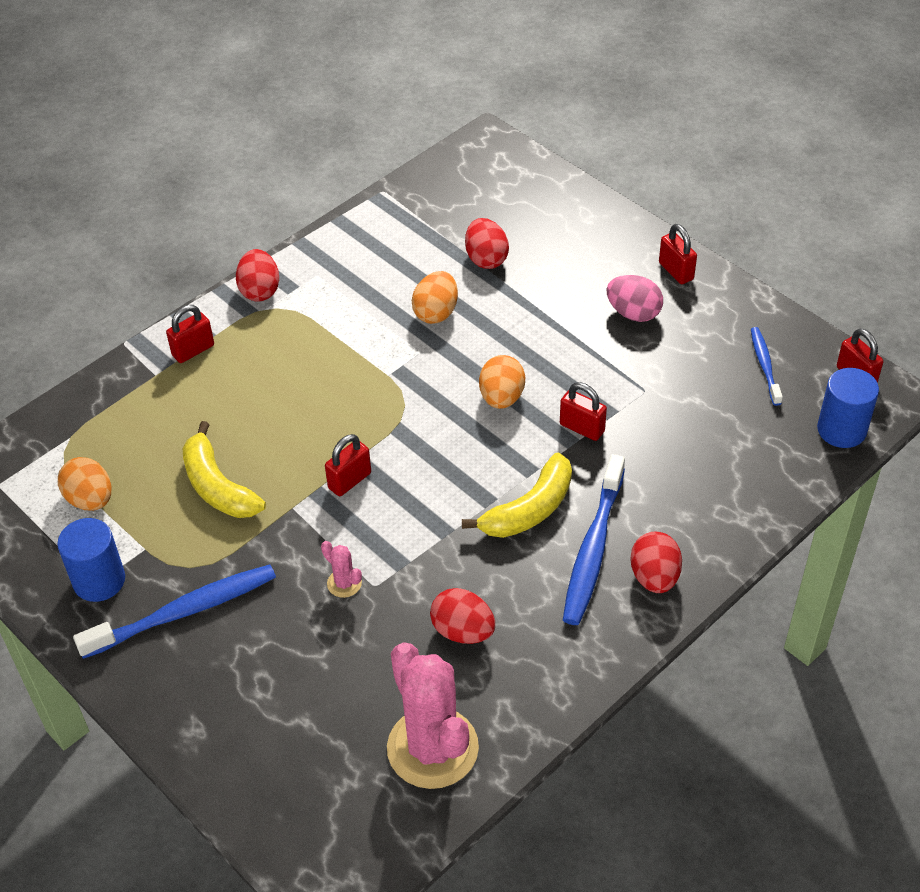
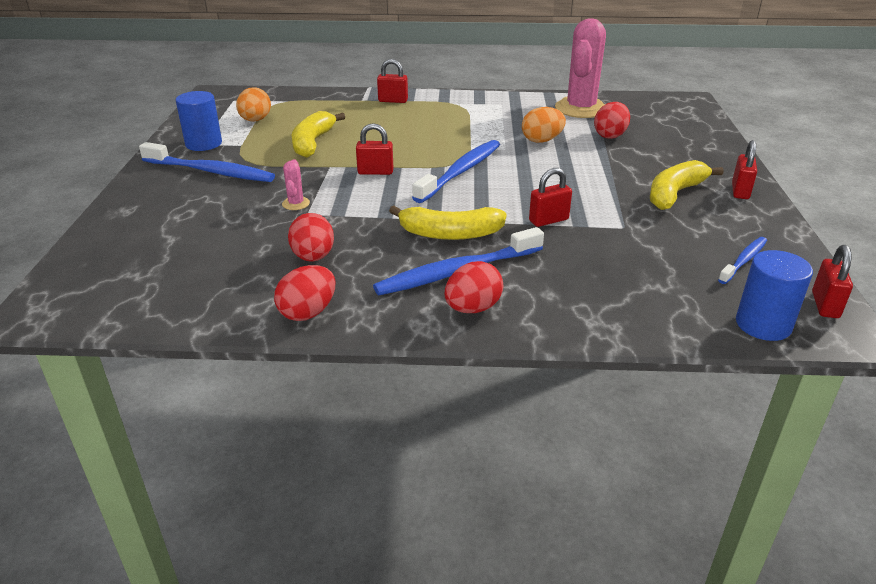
camera: 45 degrees right, 15 degrees down
red egg [236,249,279,302] -> red egg moved to [274,265,336,321]
pink cactus [387,642,479,789] -> pink cactus moved to [555,18,606,118]
orange egg [479,355,525,409] -> none
red padlock [560,382,607,441] -> red padlock turned 75 degrees clockwise [529,168,572,227]
pink egg [606,275,663,322] -> yellow banana [650,160,724,210]
none -> blue toothbrush [412,140,500,203]

